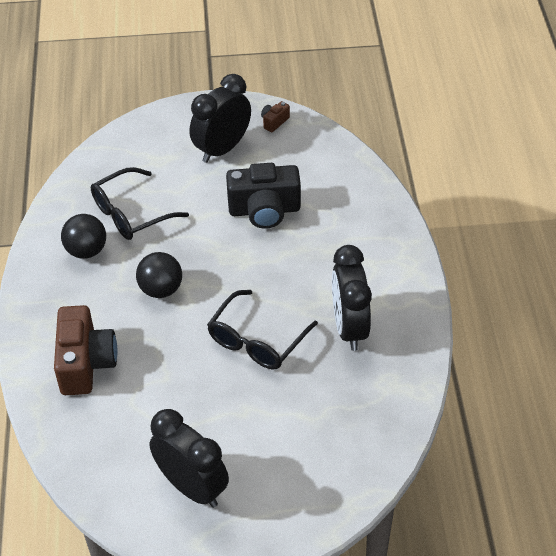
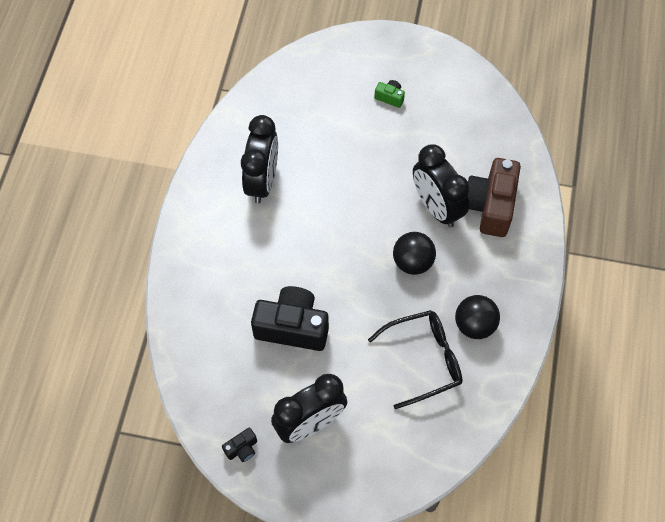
camera: 165 degrees left, 15 degrees up
black clock [149,409,229,508] -> black clock moved to [413,144,470,228]
black glasses [207,290,318,370] -> none
brown camera [261,101,290,132] -> black camera [222,428,257,462]
none -> green camera [374,80,405,108]

